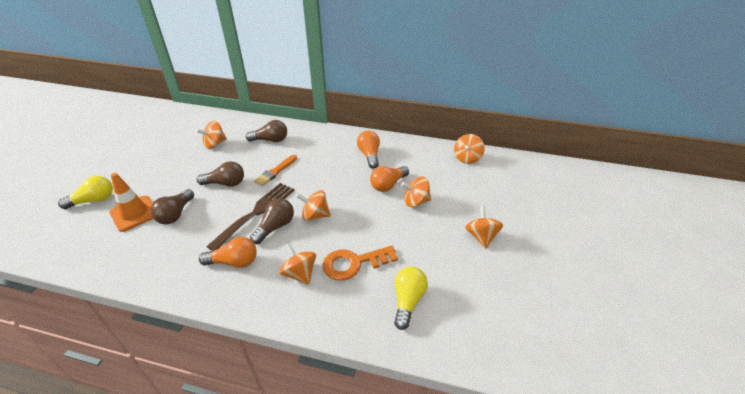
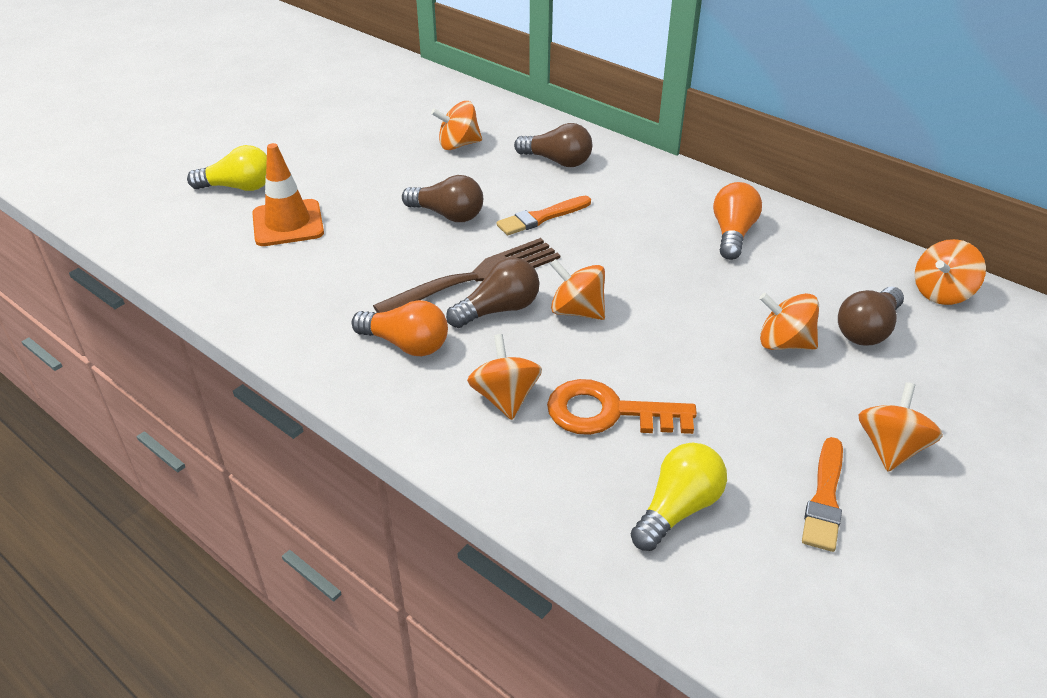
camera: 25 degrees right, 0 degrees up
brown light bulb [151,189,194,224] -> brown light bulb moved to [838,286,904,346]
orange light bulb [370,166,409,192] -> none
none -> orange brush [802,437,843,552]

